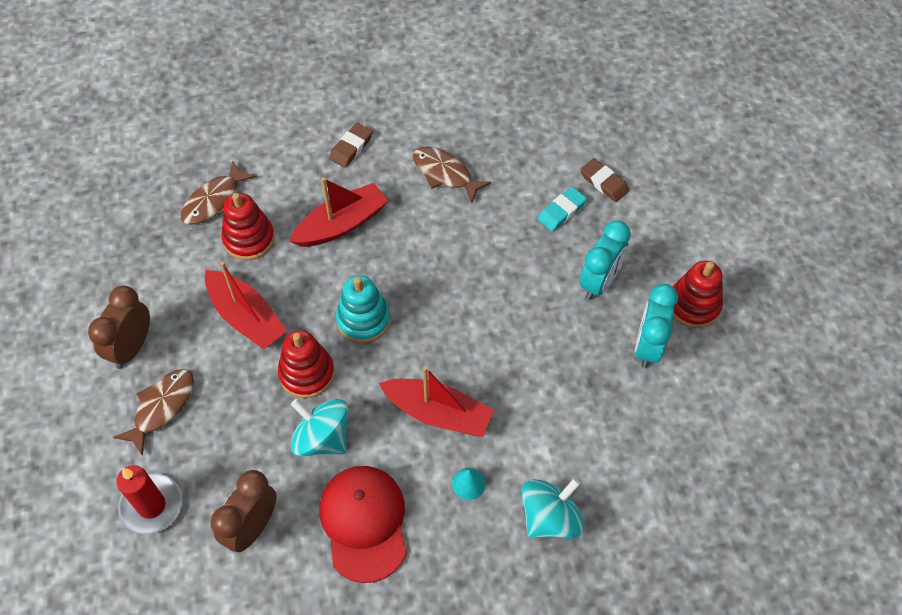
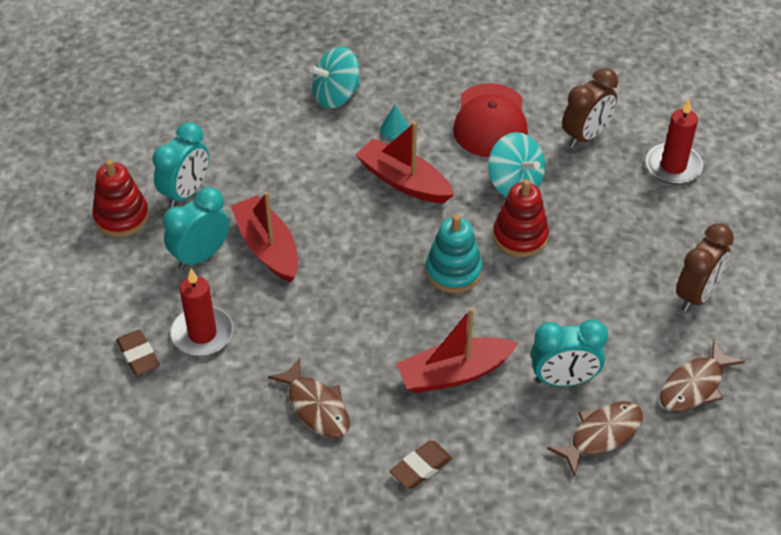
camera: 165 degrees left, 10 degrees down
brown fish [113,369,194,456] -> brown fish moved to [660,340,745,412]
red boat [205,261,287,349] -> red boat moved to [231,192,298,283]
red stacking toy [221,193,275,260] -> turquoise clock [531,319,608,386]
turquoise eraser [538,187,587,231] -> red candle [170,269,234,356]

